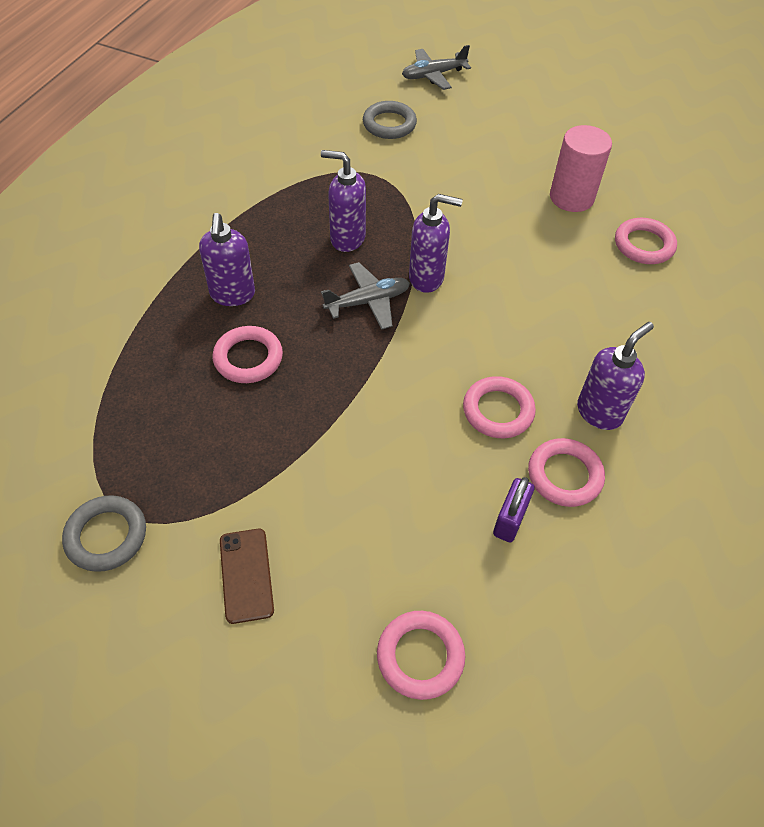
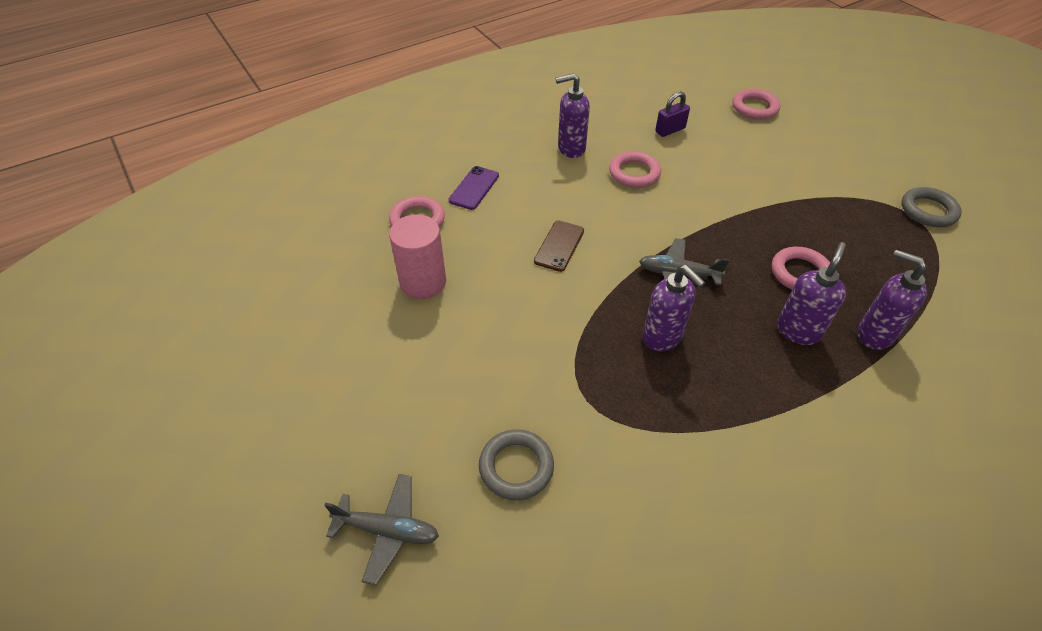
camera: 145 degrees left, 5 degrees down
brown phone [220,529,274,624] -> brown phone moved to [534,220,584,272]
purple soap dispenser [409,194,463,293] -> purple soap dispenser moved to [857,250,927,350]
pink ring [528,438,605,507] -> none
none -> purple phone [448,166,499,210]

